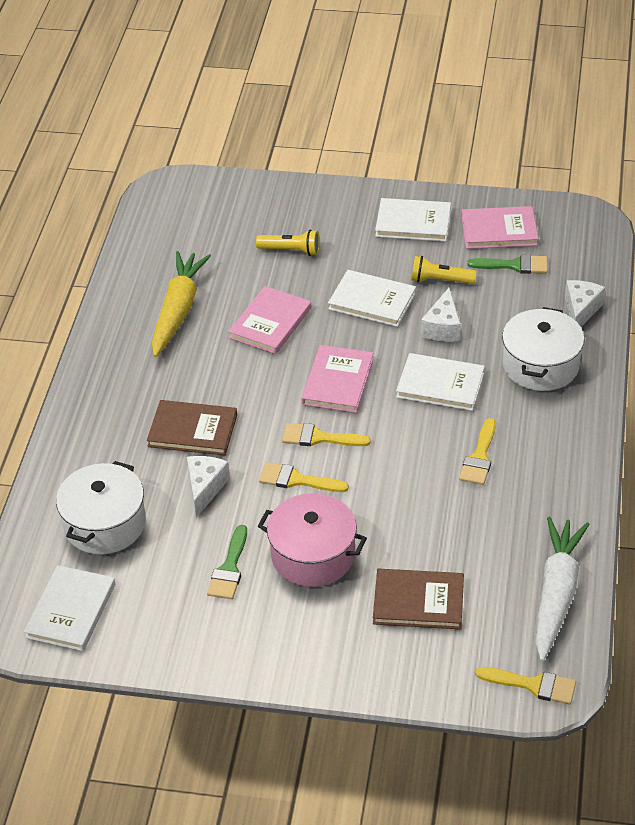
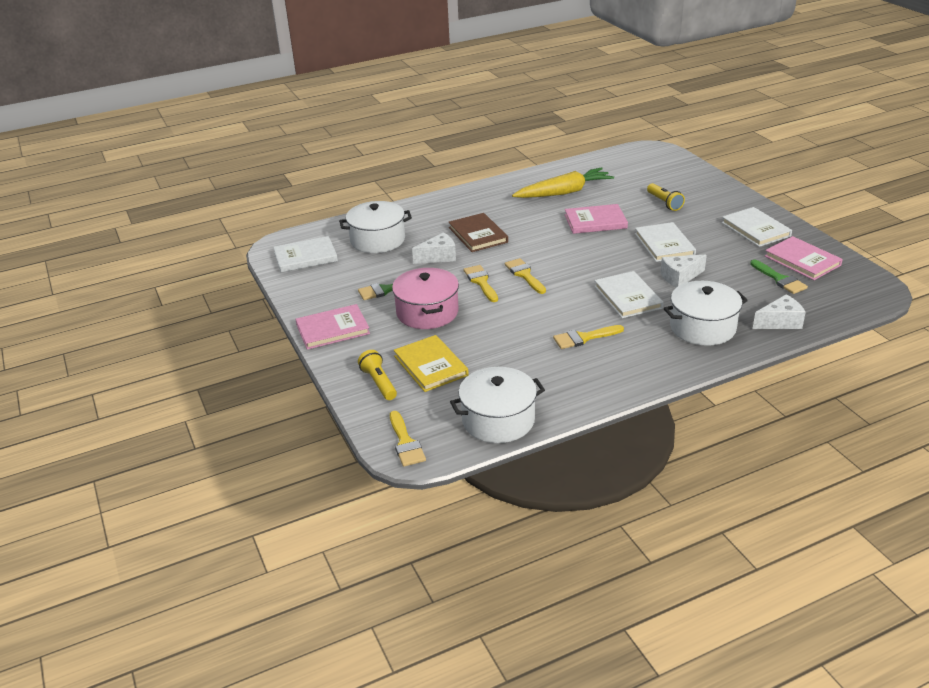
camera: 55 degrees right, 10 degrees down
pink book [301,345,374,413] -> pink book moved to [296,304,370,350]
brown book [373,569,464,629] -> yellow book [394,335,469,392]
yellow flashlight [411,256,476,284] -> yellow flashlight moved to [358,350,397,400]
white carrot [535,517,589,661] -> white pot [450,367,545,443]

